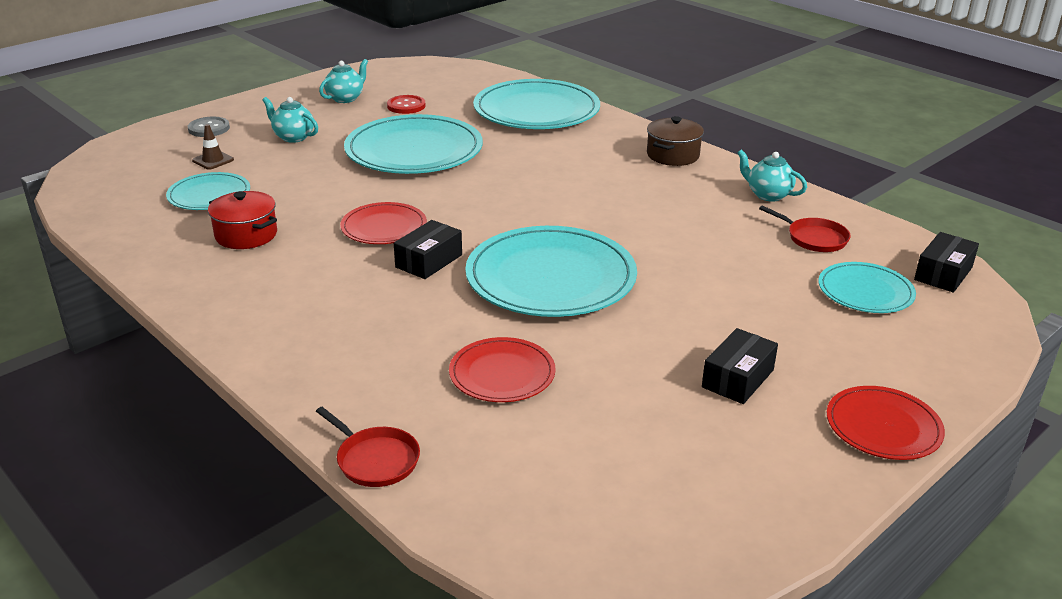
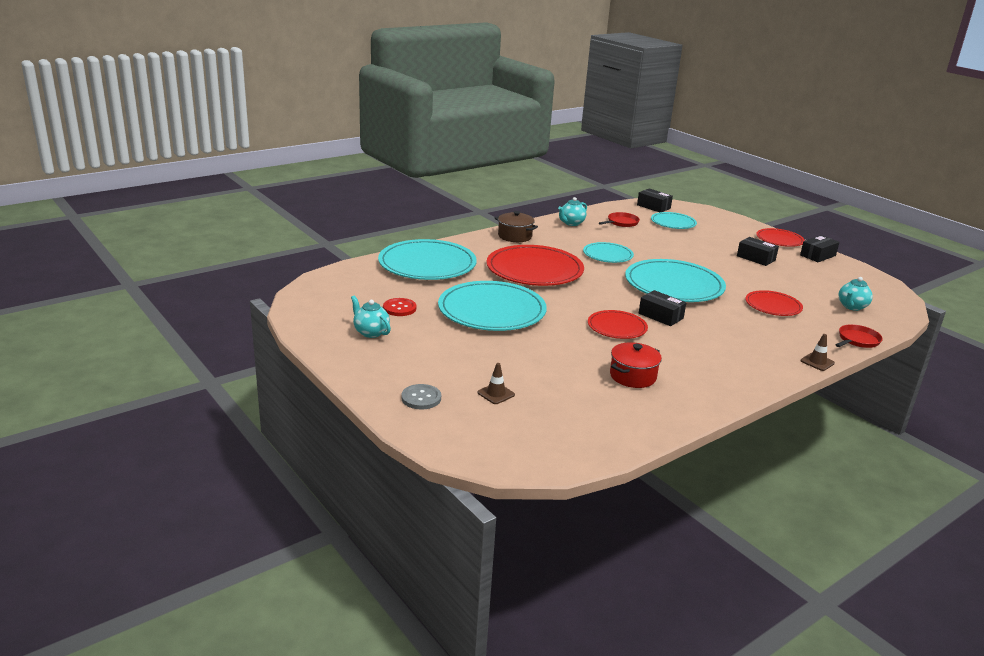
camera: 85 degrees left, 5 degrees down
turquoise plate [166,172,250,210] -> turquoise plate moved to [583,242,634,263]
turquoise teapot [262,97,318,143] -> turquoise teapot moved to [839,277,873,311]
none -> red plate [486,245,584,286]
none -> black box [800,235,839,262]
none -> brown traffic cone [801,334,835,371]

